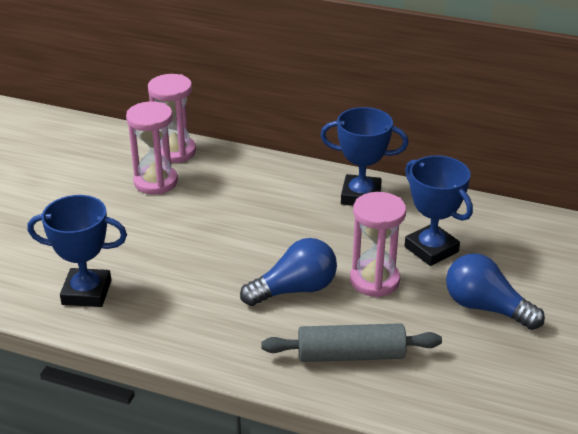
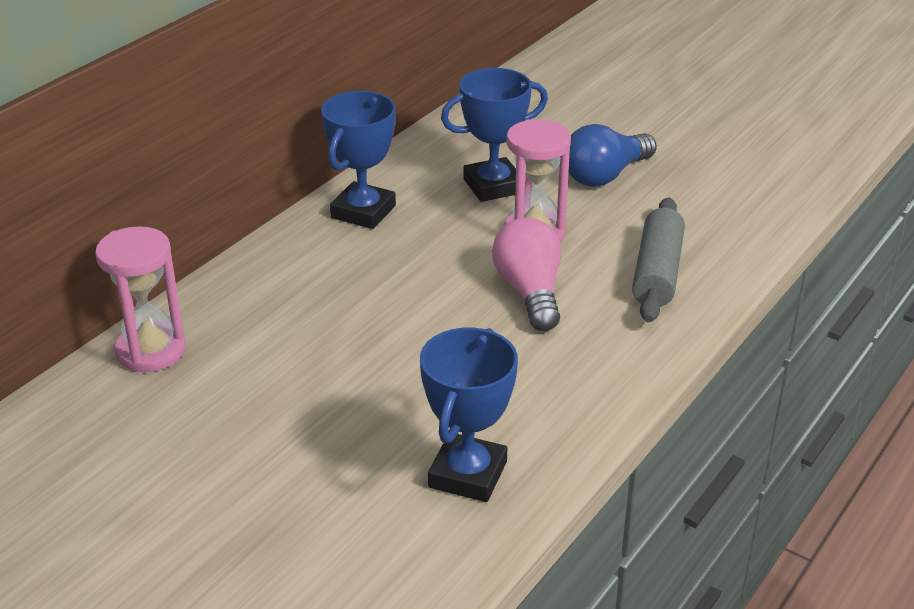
camera: 75 degrees left, 0 degrees up
pink hourglass [126,101,178,194] -> none
blue light bulb [240,238,337,306] -> pink light bulb [492,218,561,331]

